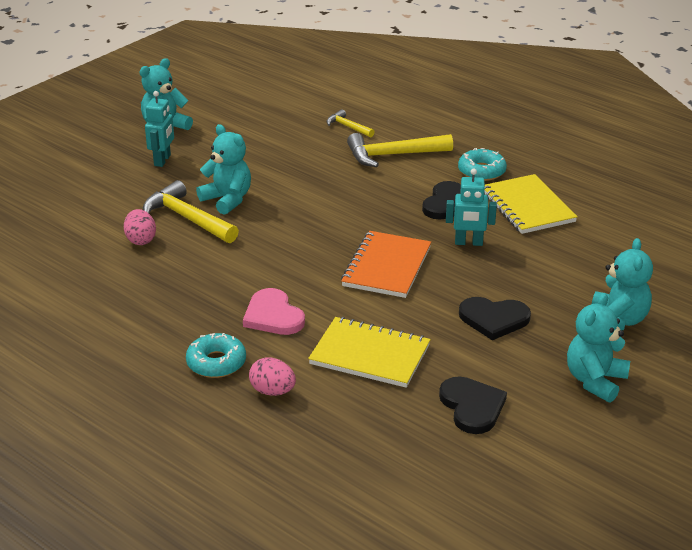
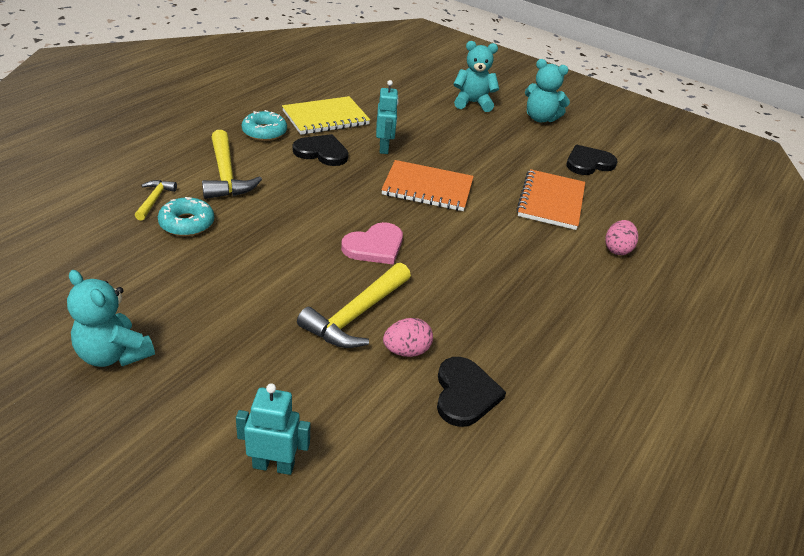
camera: 100 degrees left, 5 degrees up
turquoise robot [145,91,174,167] -> turquoise robot moved to [236,383,310,475]
turquoise donut [186,333,246,378] -> turquoise donut moved to [158,197,214,236]
turquoise teddy bear [196,124,251,215] -> none
pink heart [243,288,305,335] -> pink heart moved to [341,222,403,265]
yellow notebook [308,317,430,388] -> orange notebook [516,169,585,230]
yellow hammer [327,109,375,138] -> yellow hammer turned 150 degrees clockwise [135,180,177,221]
black heart [459,297,531,340] -> black heart moved to [437,357,506,427]

